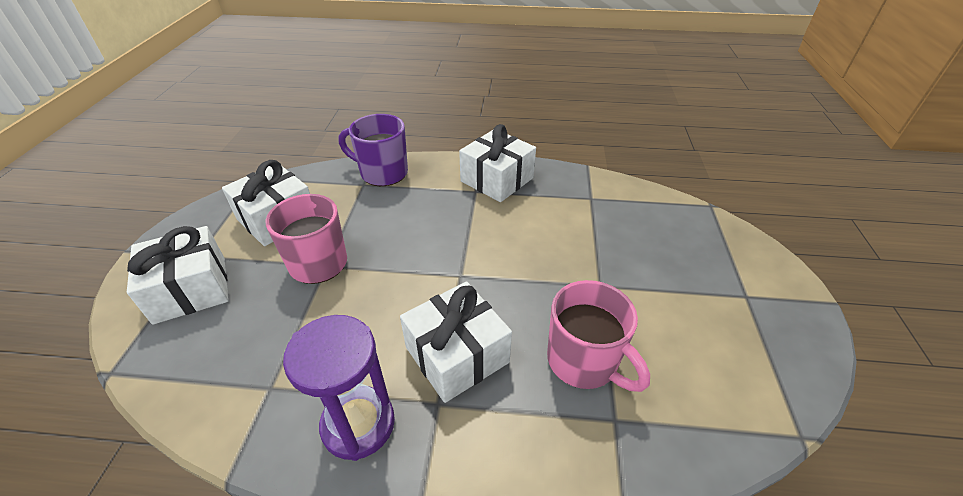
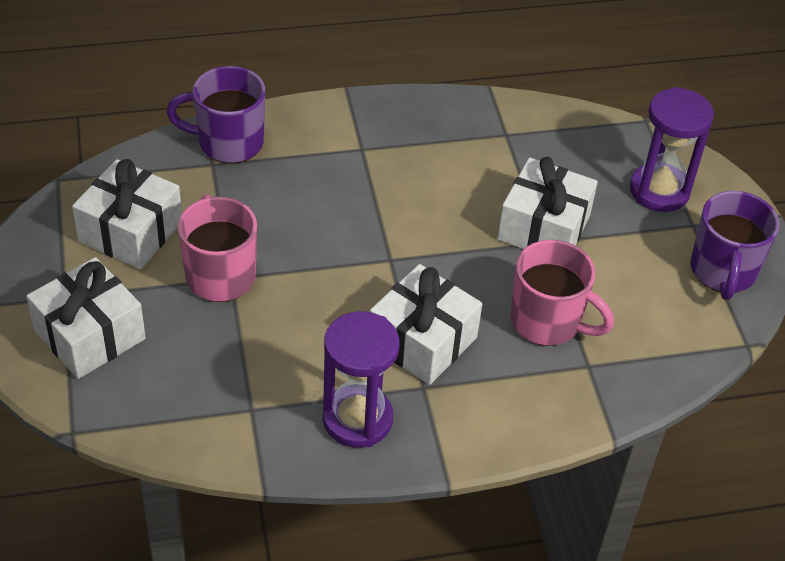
camera: 20 degrees left, 5 degrees up
white gift [459,124,536,202] -> white gift moved to [497,157,598,249]
none -> purple hourglass [630,87,714,212]
none -> purple mug [690,191,779,300]

